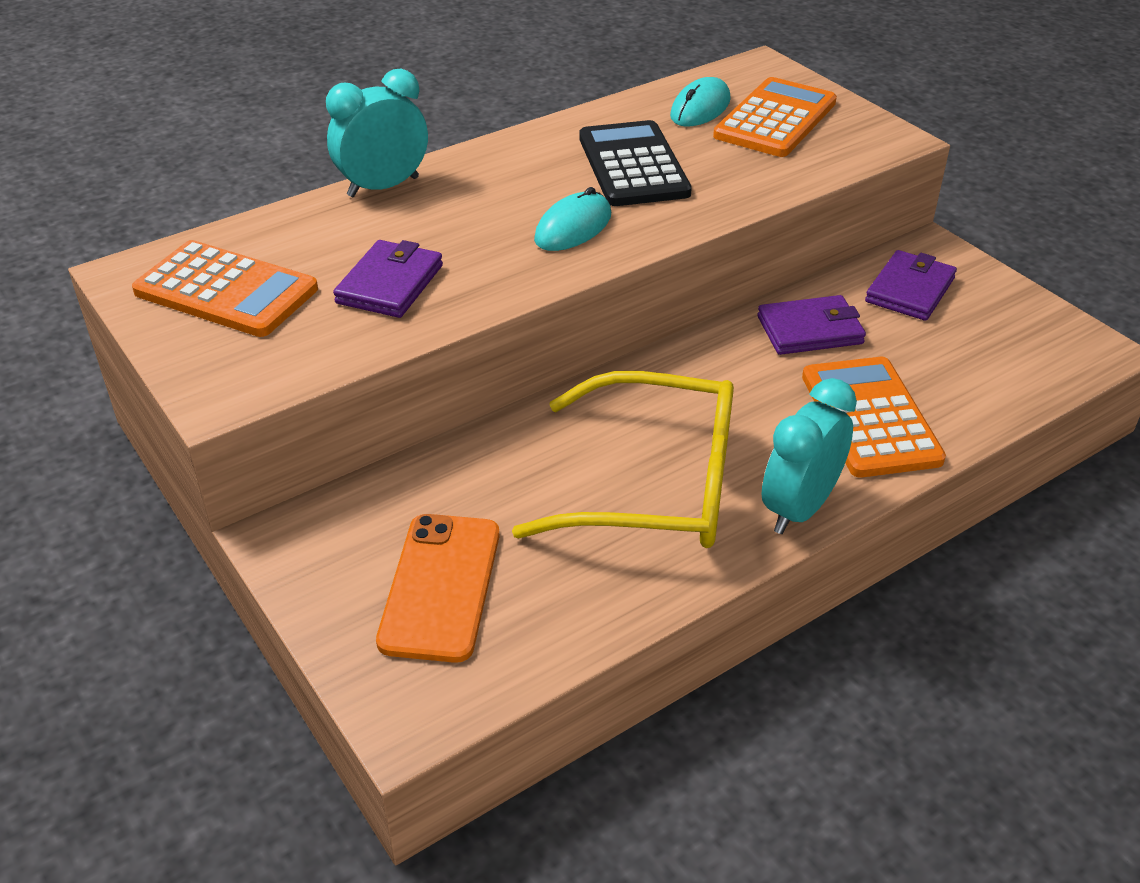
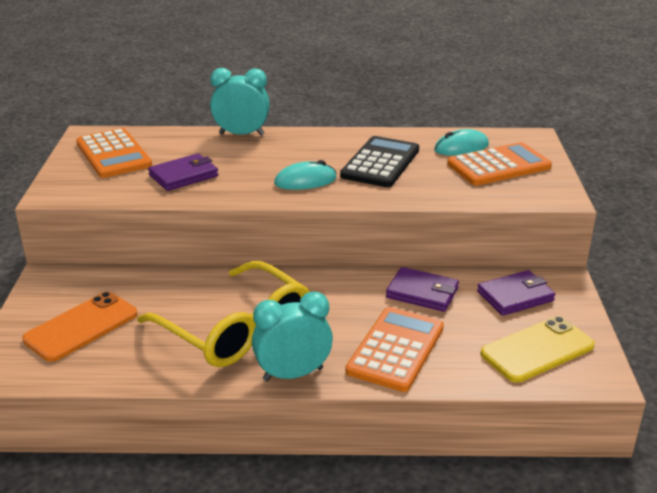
camera: 35 degrees right, 10 degrees down
none -> yellow phone [481,316,595,383]

